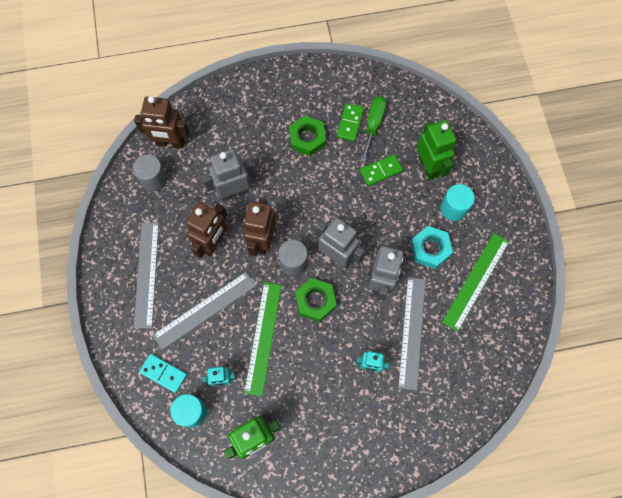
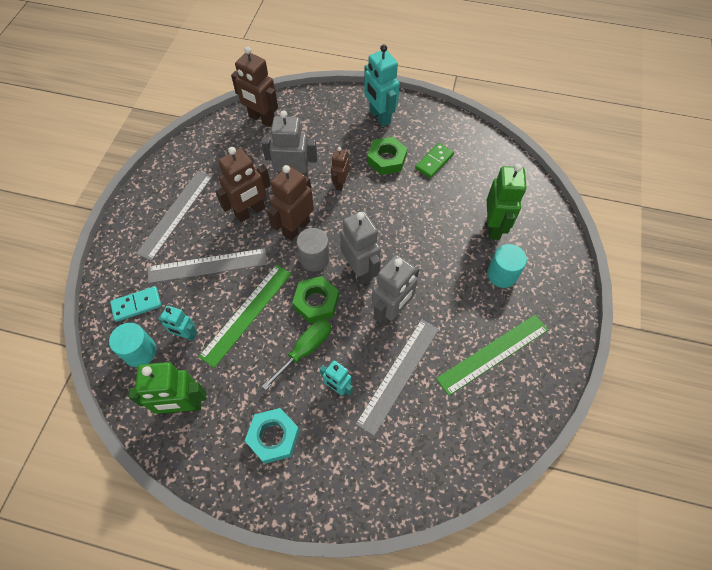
camera: 25 degrees right, 10 degrees down
grey cylinder [133,154,167,192] -> none
turquoise domino [139,354,187,393] -> turquoise domino turned 75 degrees counterclockwise [110,286,161,322]
green domino [360,154,403,186] -> none
green screwdriver [361,96,387,162] -> green screwdriver moved to [262,319,331,390]
turquoise nut [411,226,453,269] -> turquoise nut moved to [245,408,300,464]
none -> brown robot [331,147,349,191]
none -> turquoise robot [364,44,400,127]

